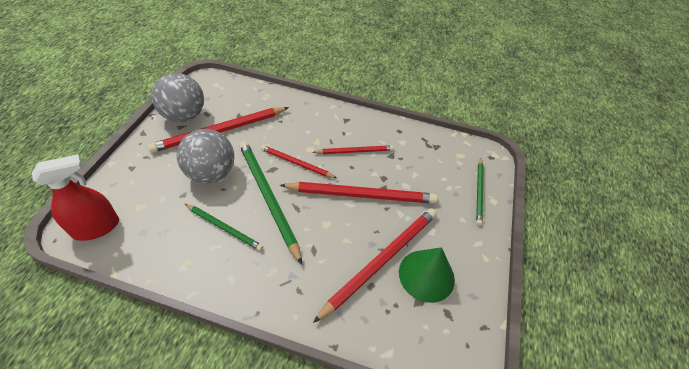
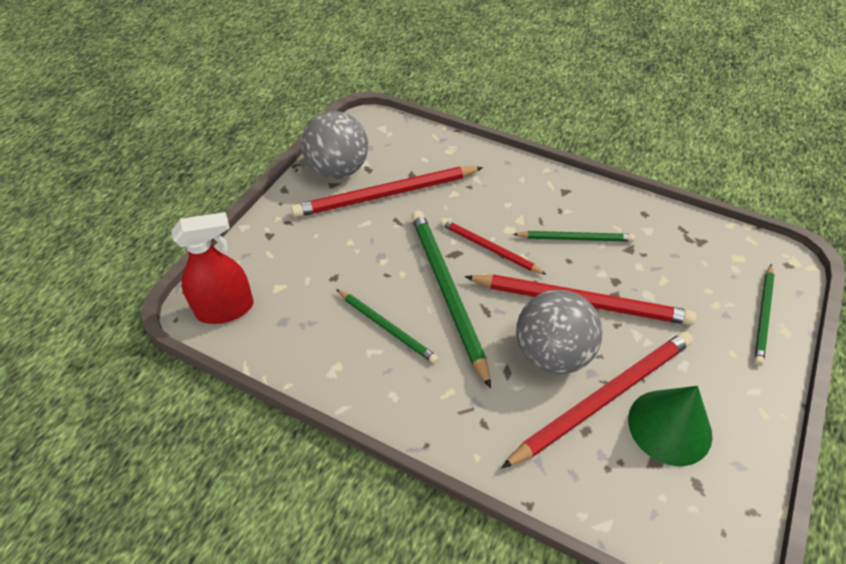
camera: 15 degrees right, 0 degrees up
grey ball [176,129,234,183] -> grey ball moved to [516,290,603,375]
red pencil [313,145,394,154] -> green pencil [513,231,635,242]

